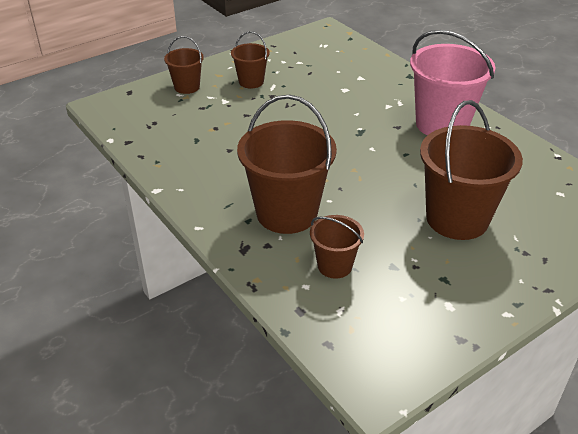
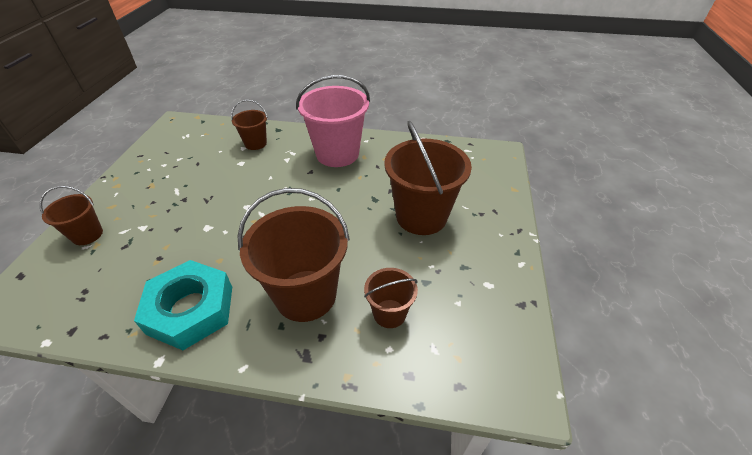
camera: 45 degrees left, 5 degrees up
brown bucket [231,31,270,89] -> brown bucket moved to [231,100,268,150]
none -> turquoise nut [134,260,232,350]

